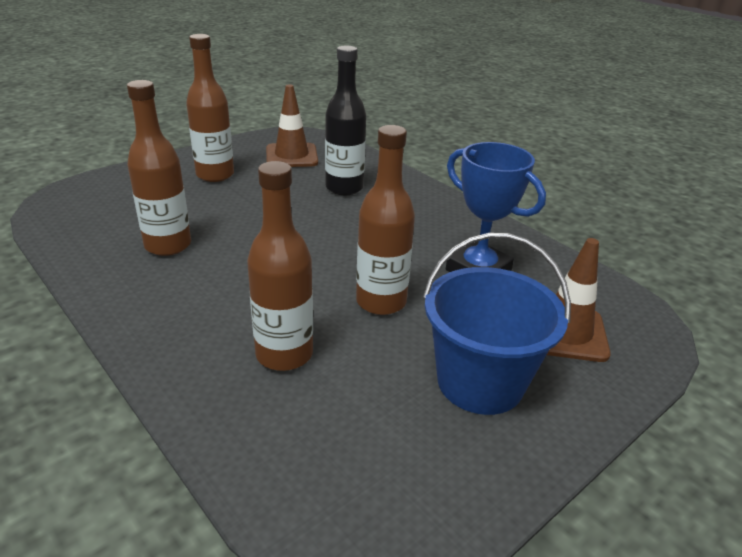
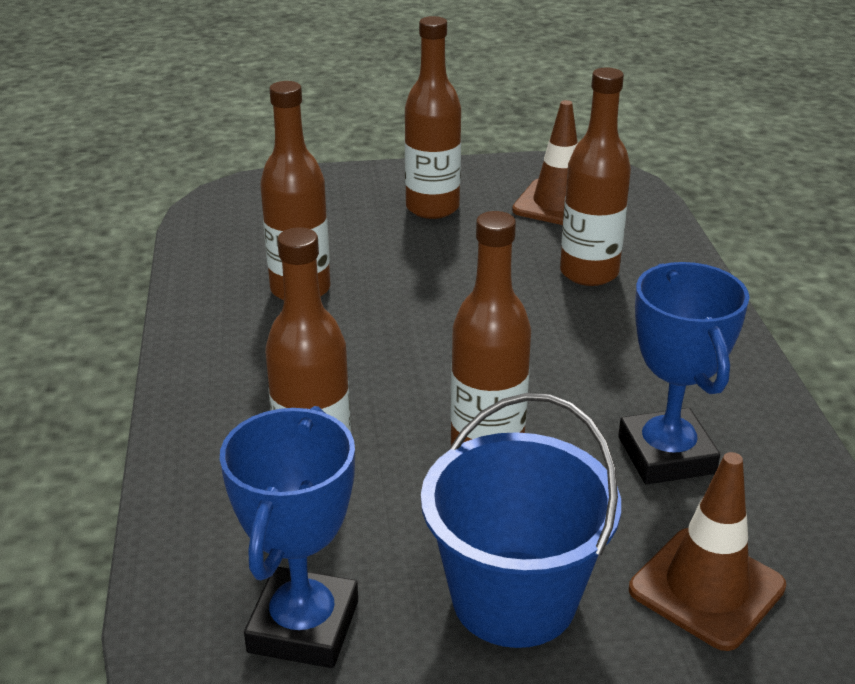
camera: 35 degrees right, 0 degrees up
black bottle [325,46,366,195] -> brown bottle [560,67,631,286]
none -> blue trophy [220,406,358,668]

